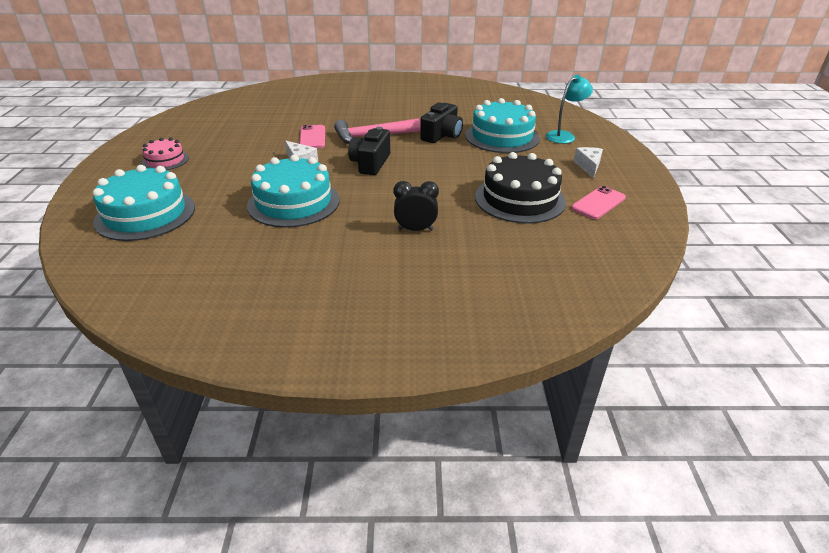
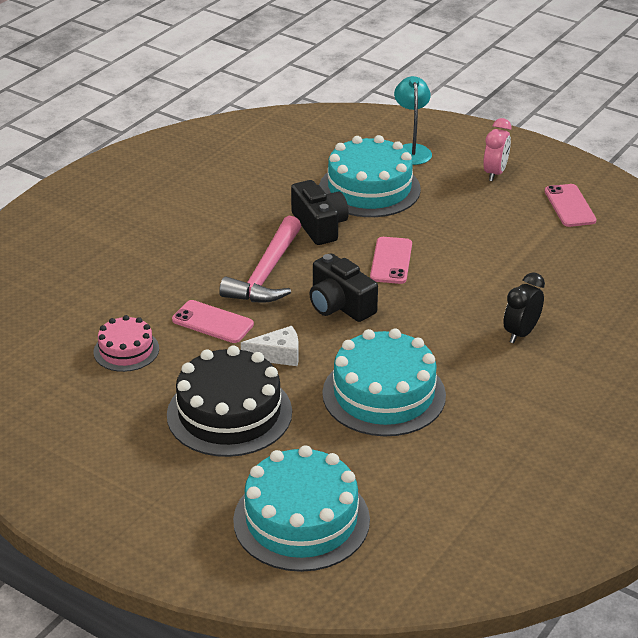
camera: 55 degrees left, 0 degrees up
pink cake [142,138,189,170] -> pink cake moved to [94,315,159,372]
black cake [475,152,566,224] -> black cake moved to [167,345,292,457]
white cheese [573,147,603,179] -> pink clock [483,118,511,181]
none -> pink phone [370,237,412,284]

